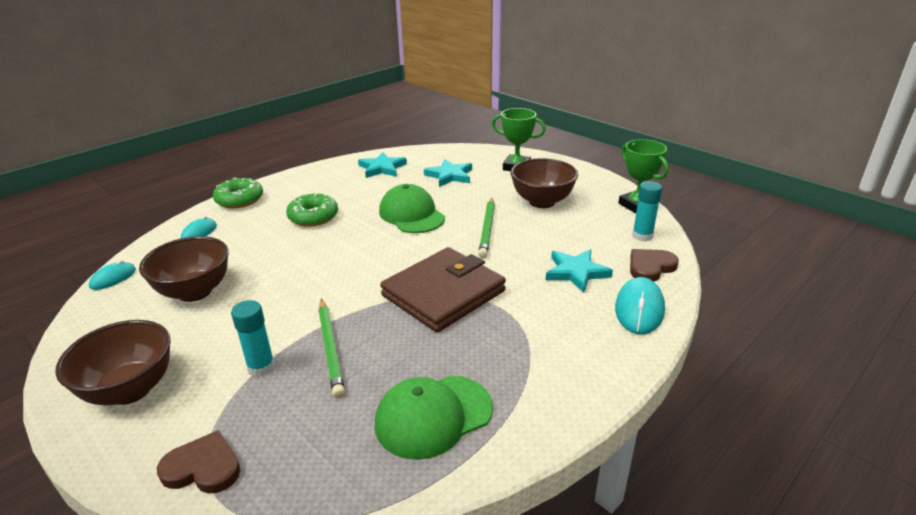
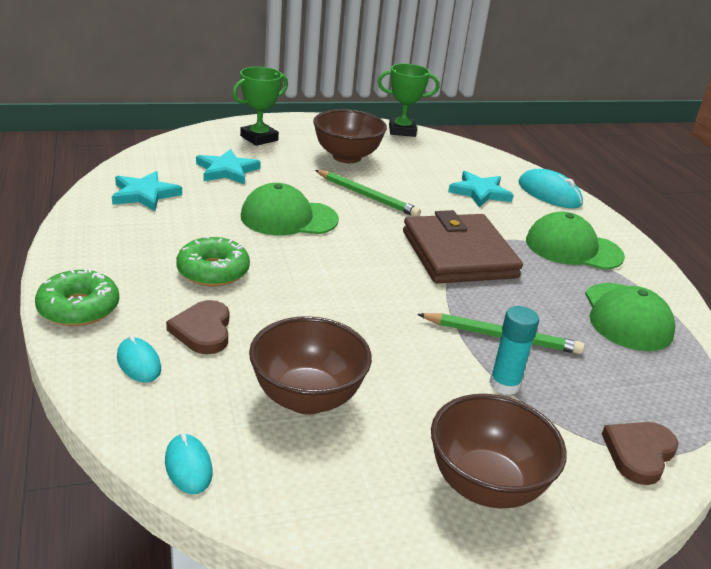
camera: 65 degrees left, 0 degrees up
brown heart [630,249,679,282] -> brown heart moved to [166,300,229,354]
turquoise glue stick [632,181,662,241] -> none
none -> green cap [526,211,625,270]

